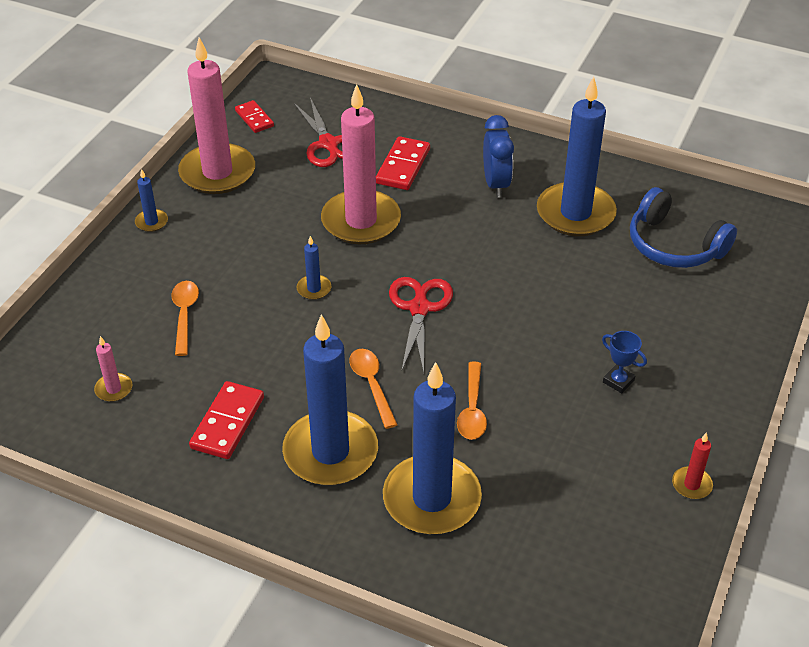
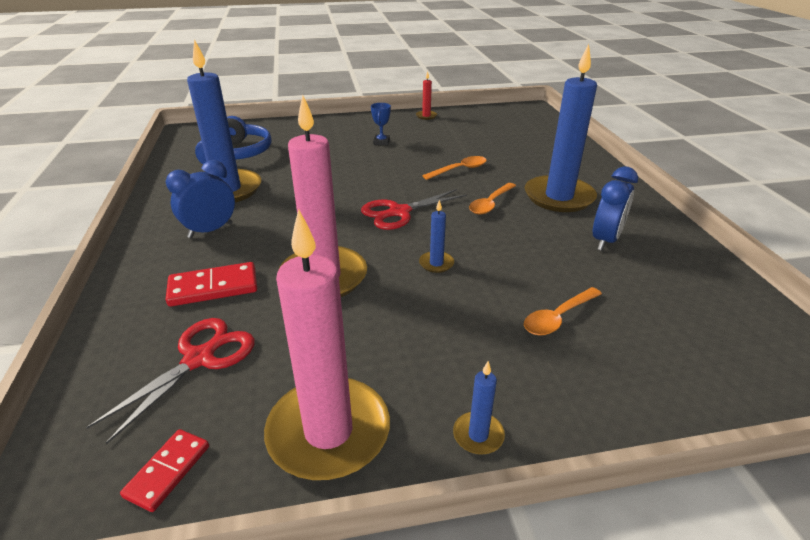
camera: 125 degrees left, 10 degrees down
pink candle [94,336,132,402] -> none
red domino [189,381,264,459] -> blue clock [593,166,638,251]
blue candle [383,362,482,534] -> none

